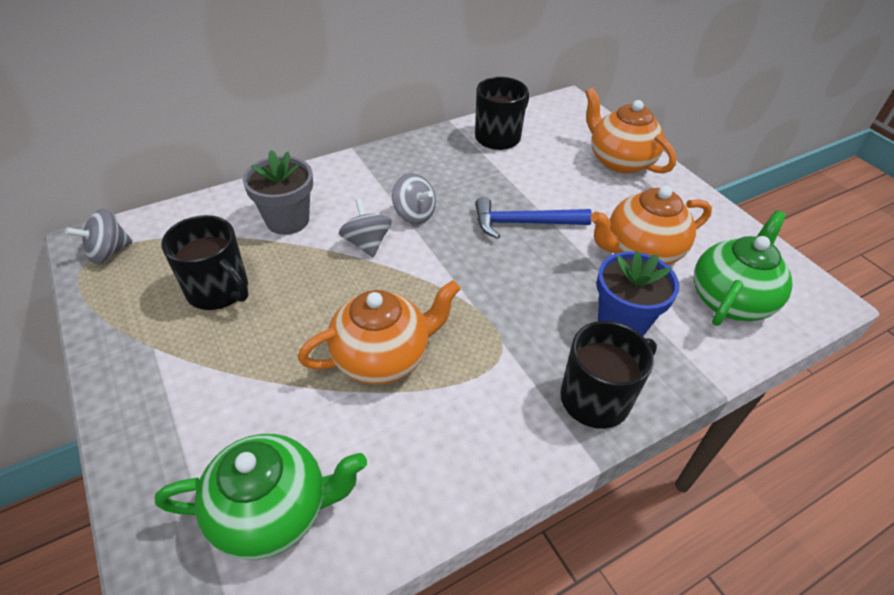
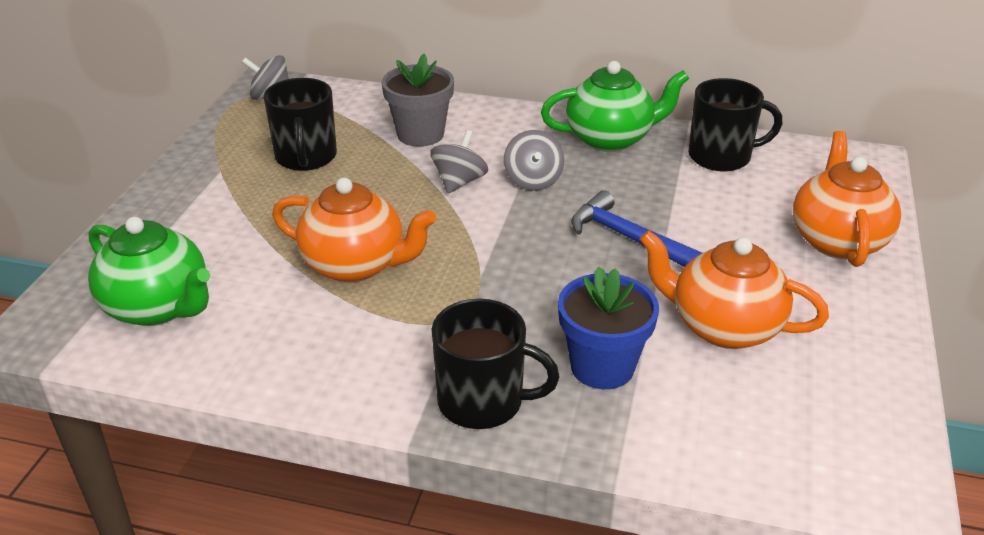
camera: 45 degrees right, 10 degrees down
green teapot [694,211,793,326] -> green teapot moved to [541,61,689,152]

